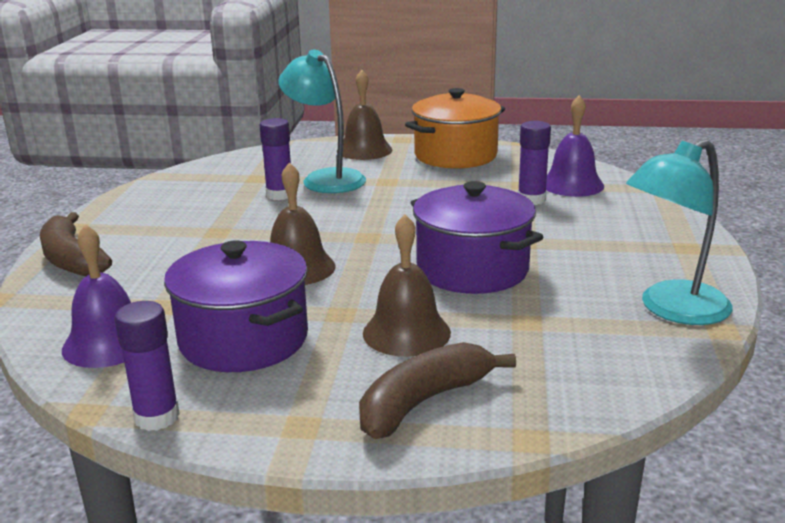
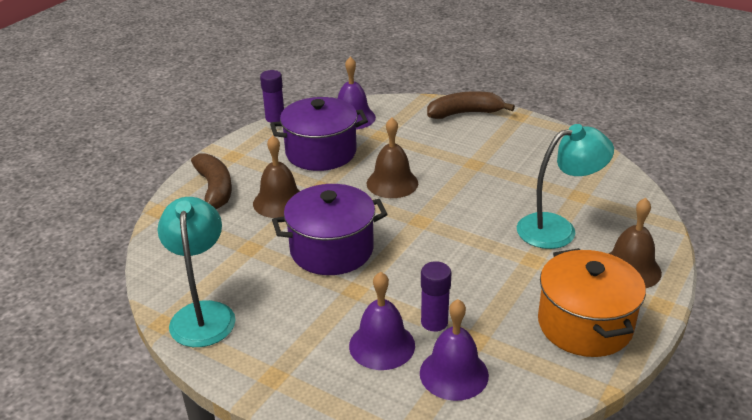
camera: 115 degrees right, 10 degrees up
purple glue stick [260,118,291,200] -> none
none -> purple bell [349,272,415,370]

